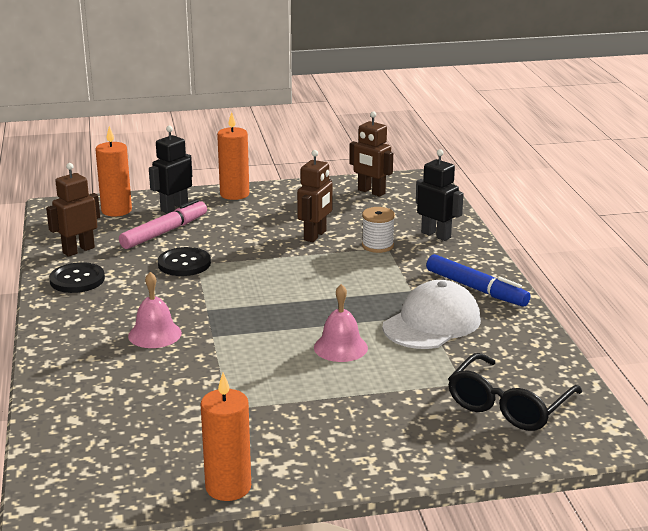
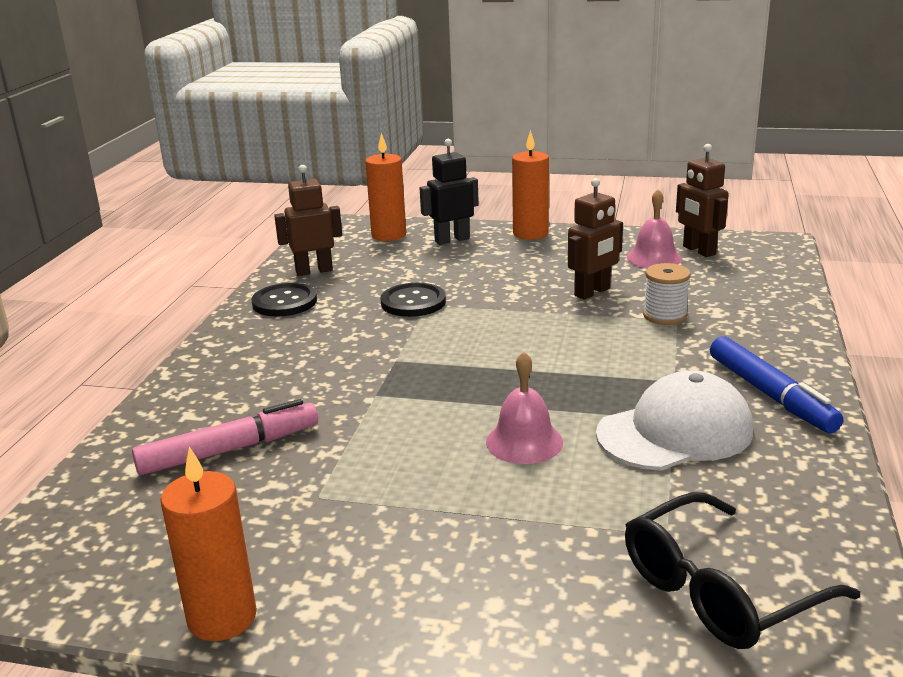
camera: 25 degrees right, 0 degrees up
pink marker [119,199,207,249] -> pink marker moved to [132,399,318,475]
pink bell [128,272,182,348] -> pink bell moved to [627,189,682,268]
black robot [416,149,464,241] -> none

